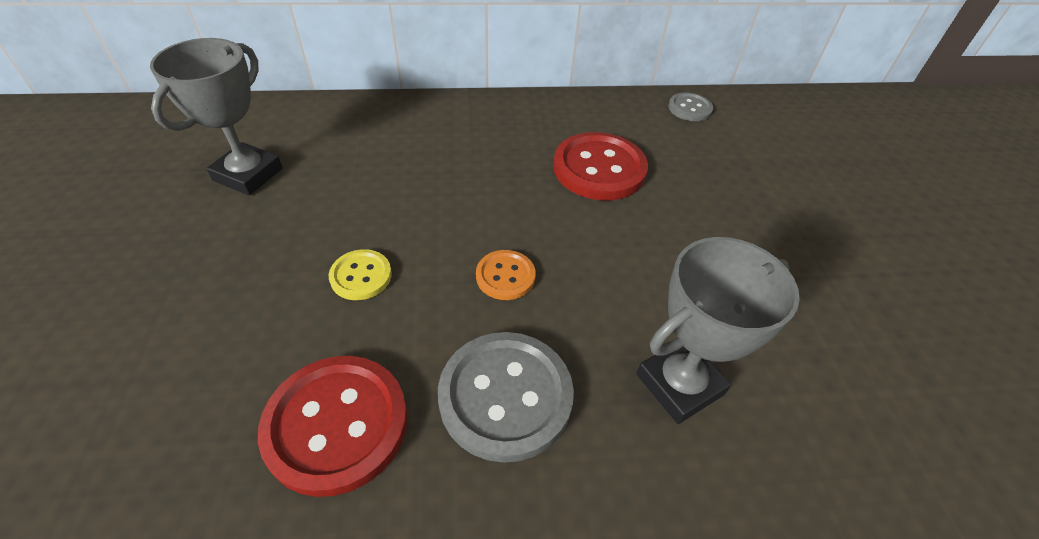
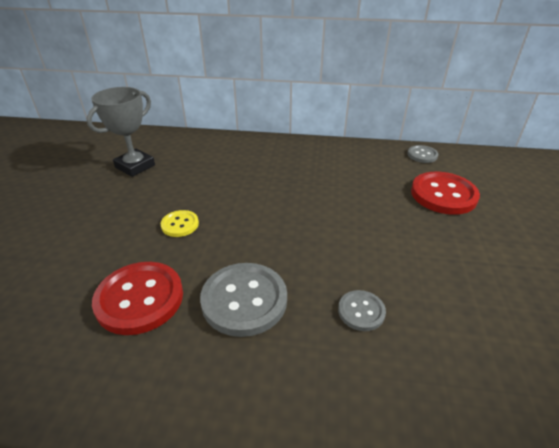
camera: 15 degrees right, 10 degrees down
orange button [476,250,536,300] -> none
red button [553,132,648,200] -> red button moved to [411,172,480,215]
grey trophy [637,237,800,424] -> grey button [338,290,386,331]

